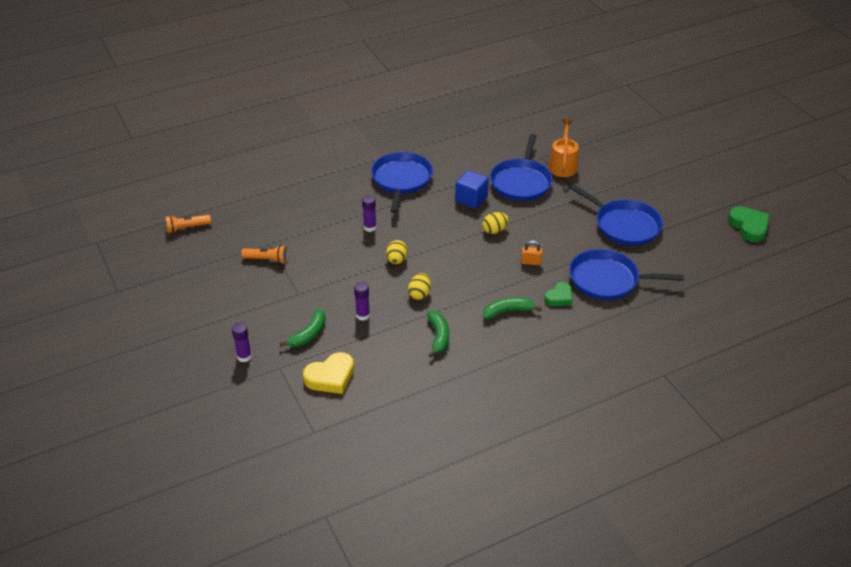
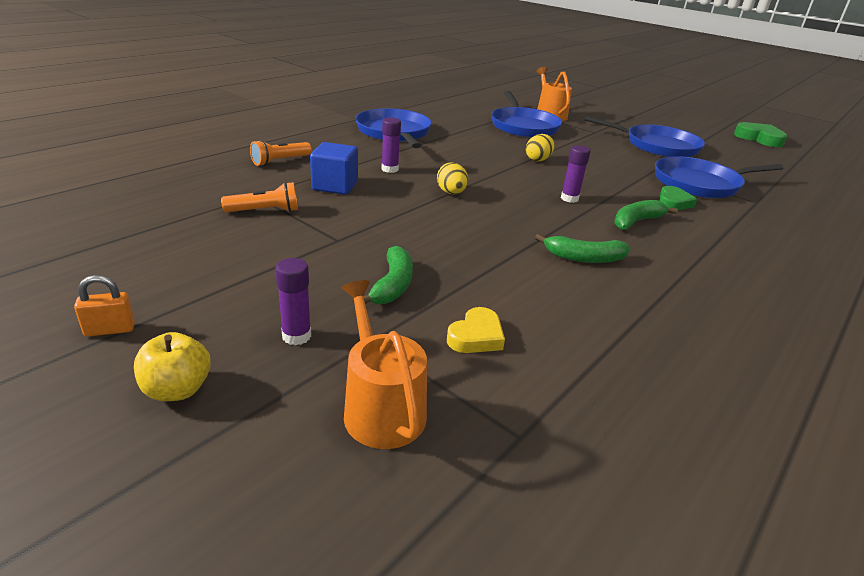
camera: 25 degrees left, 10 degrees down
orange flashlight [165,215,211,233] -> orange flashlight moved to [250,140,312,166]
yellow heart [303,352,354,394] -> yellow heart [447,307,505,353], size x0.65
purple glue stick [354,282,370,321] -> purple glue stick moved to [561,145,590,203]
yellow egg [408,273,431,300] -> none
green banana [427,311,449,357] -> green banana turned 120 degrees clockwise [535,234,630,263]
blue cube [455,170,489,209] -> blue cube moved to [310,142,358,195]
orange padlock [521,240,543,265] -> orange padlock moved to [74,275,135,337]
none -> yellow apple [134,332,211,401]
none -> orange watering can [342,280,427,449]

